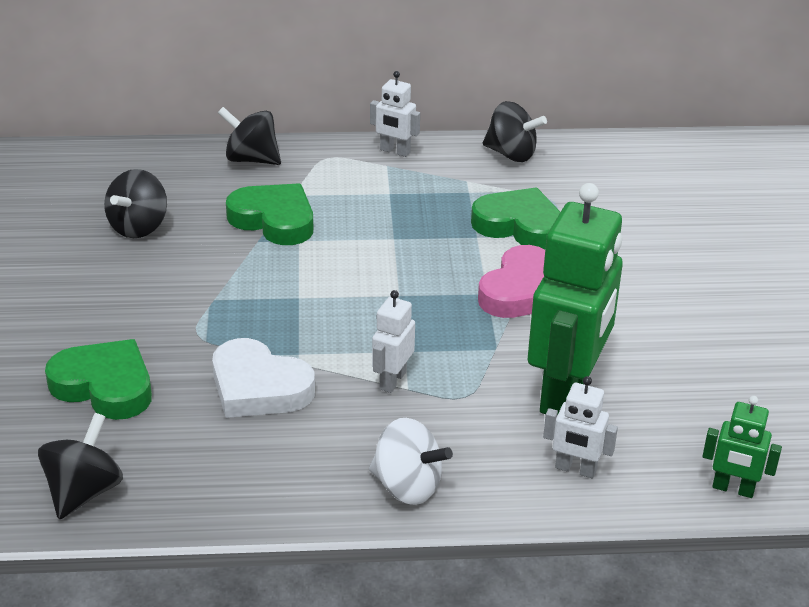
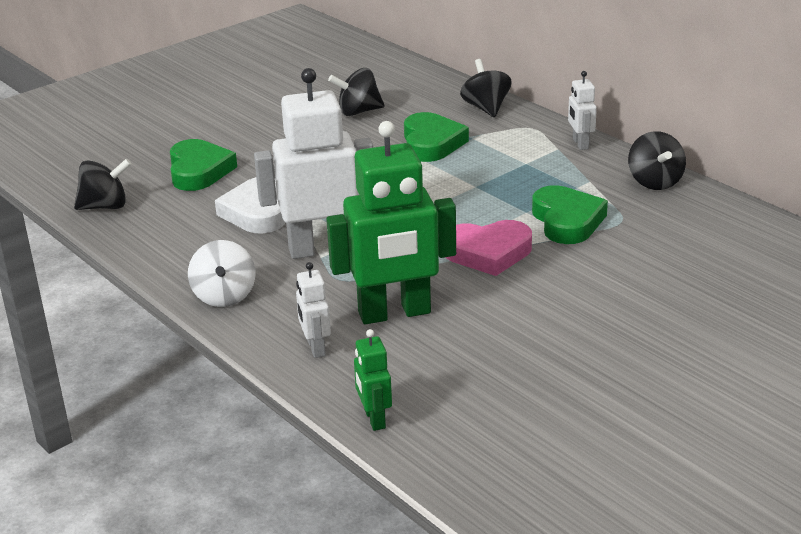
camera: 55 degrees right, 5 degrees down
white robot [372,290,415,393] -> white robot [254,68,373,259], size x2.18

